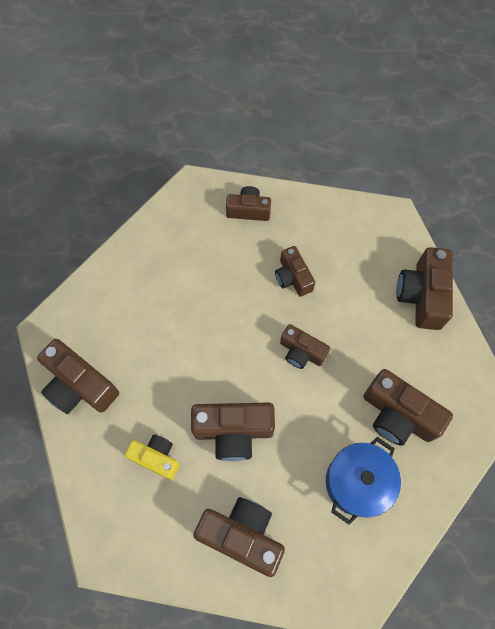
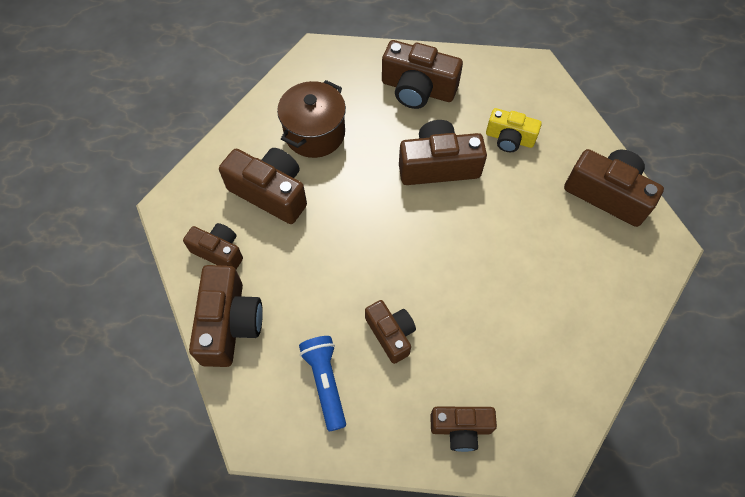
camera: 175 degrees right, 5 degrees down
brown camera [280,324,330,369] -> brown camera moved to [183,223,243,269]
blue pot [326,437,401,525] -> brown pot [277,80,346,158]
none -> blue flashlight [299,336,346,432]

